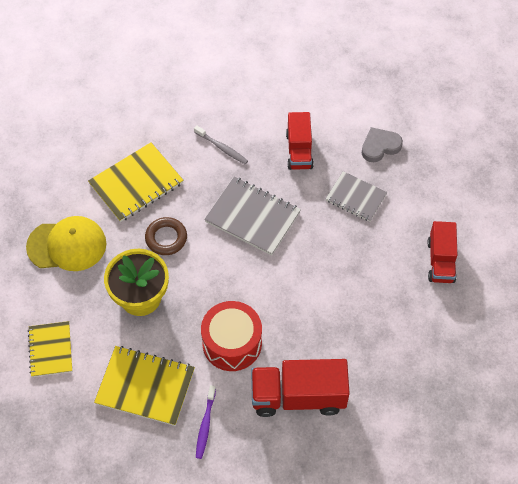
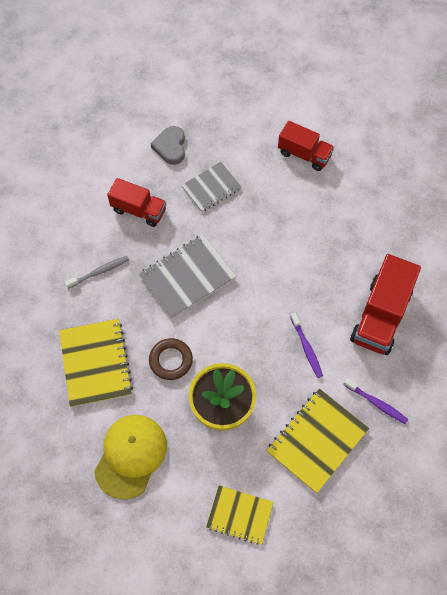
camera: 65 degrees left, 5 degrees up
red drum [201,301,262,371] -> purple toothbrush [290,313,323,378]

